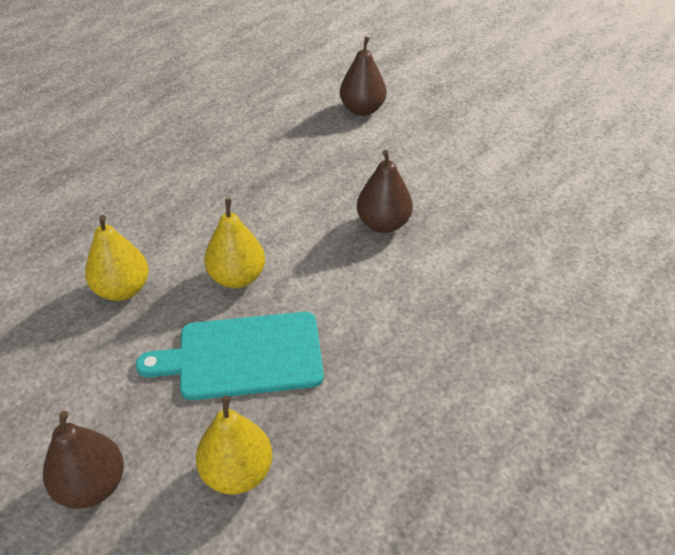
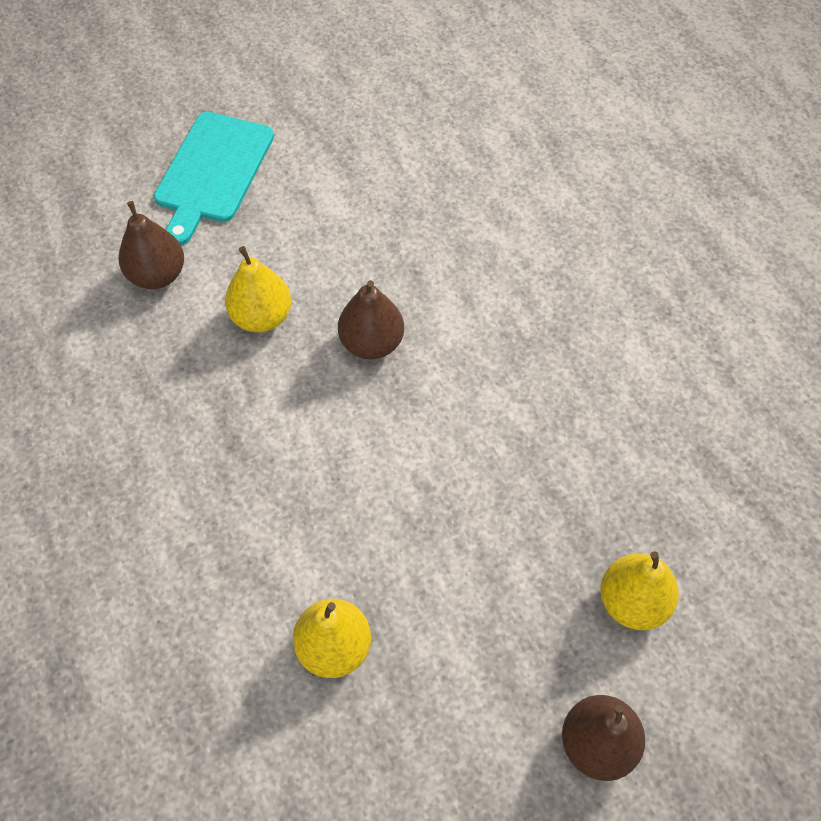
camera: 65 degrees left, 15 degrees up
turquoise cutting board [136,312,324,400] -> turquoise cutting board moved to [154,112,274,245]
yellow pear [204,198,265,288] -> yellow pear moved to [225,246,291,332]

